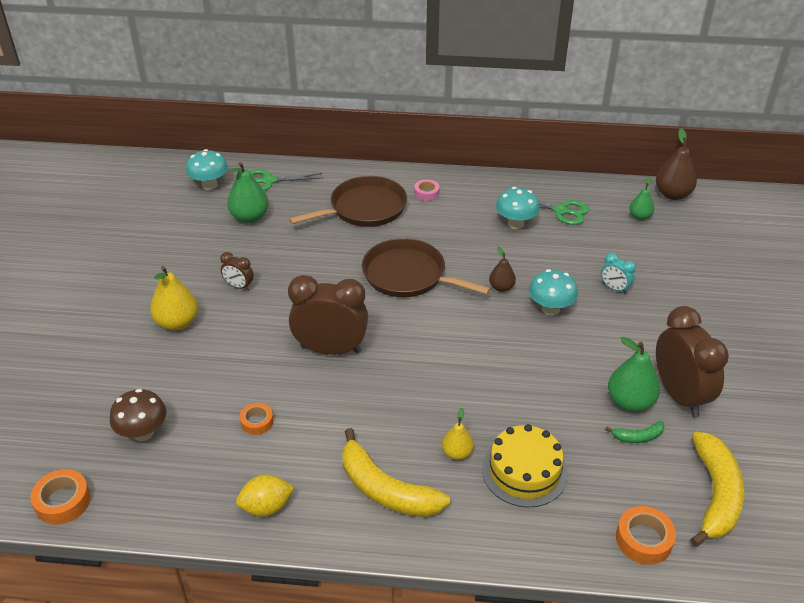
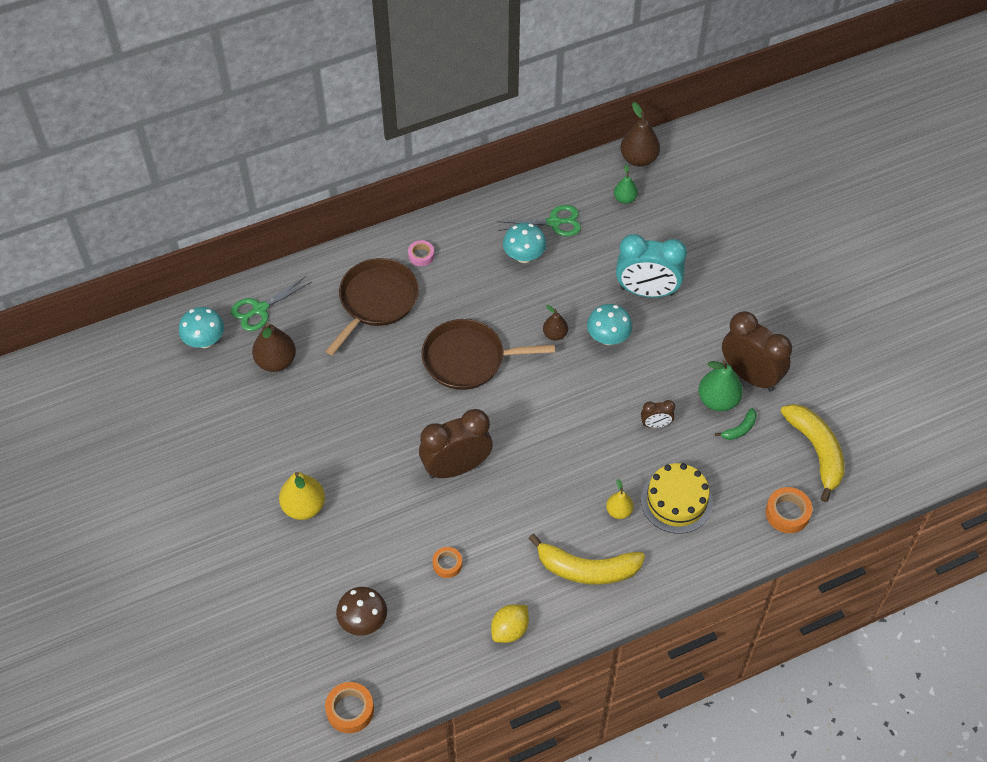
camera: 30 degrees left, 15 degrees up
brown clock [220,252,254,290] -> brown clock moved to [641,400,675,428]
green pear [227,162,269,223] -> brown pear [252,323,296,372]
turquoise clock [601,253,636,294] -> turquoise clock [616,234,687,298], size x2.15

